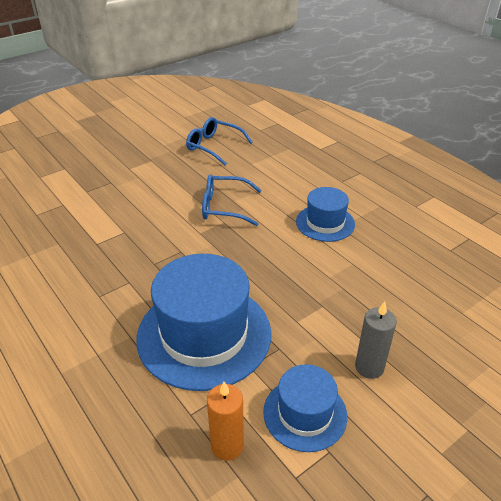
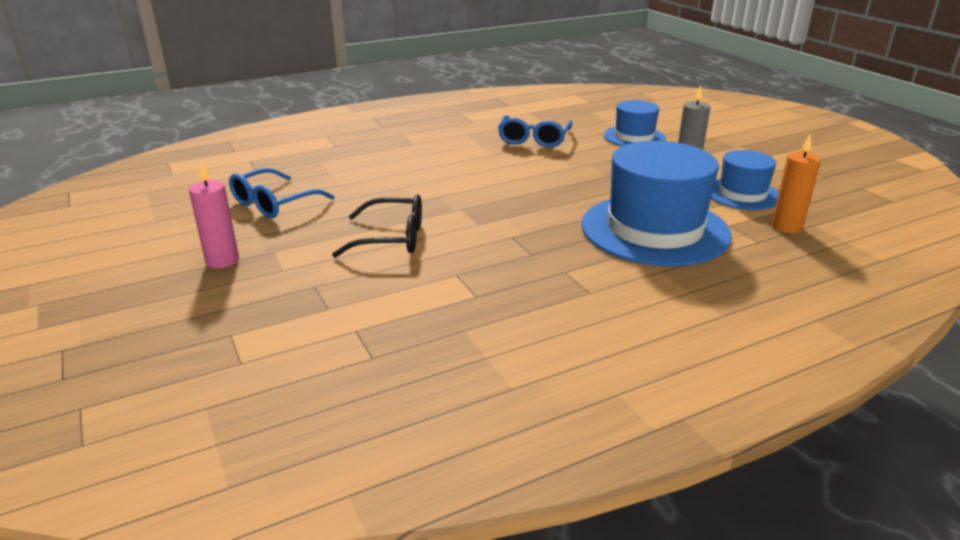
camera: 80 degrees left, 10 degrees down
blue glasses [202,174,262,226] -> blue glasses moved to [498,115,572,148]
blue hat [296,187,355,242] -> blue hat moved to [604,100,666,146]
none -> pink candle [189,162,239,268]
none -> black glasses [332,195,422,258]

